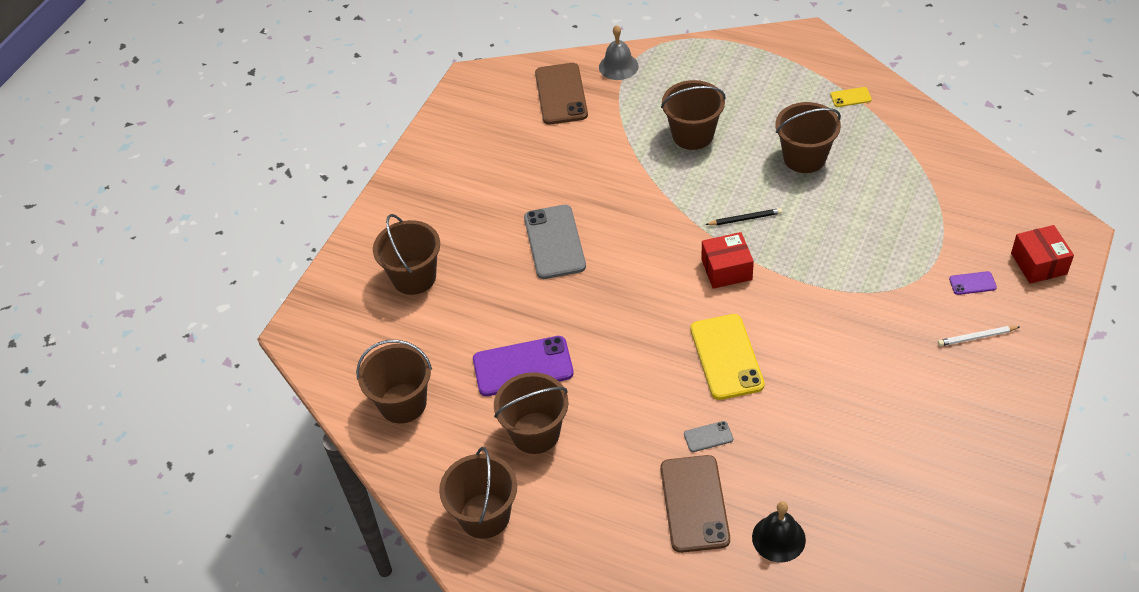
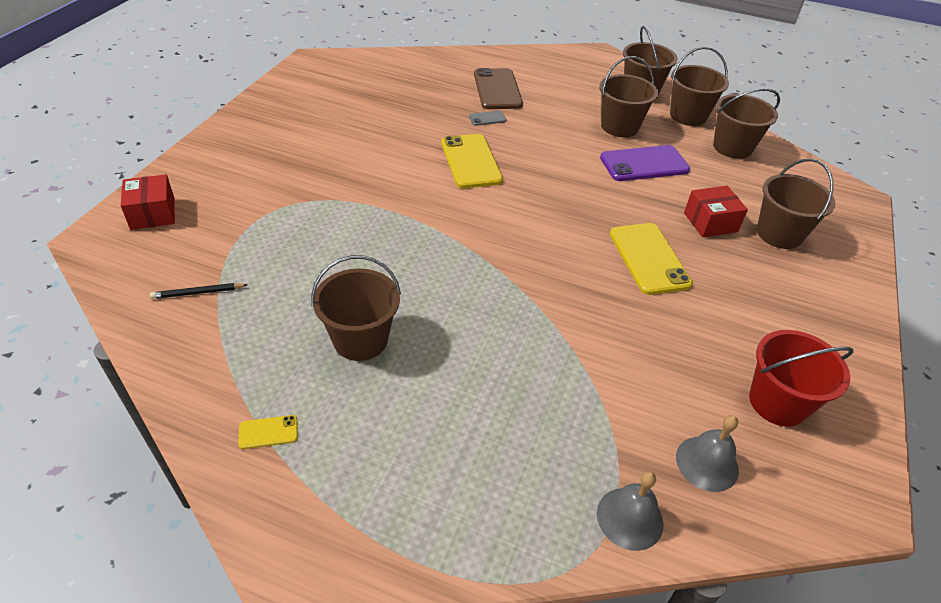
camera: 170 degrees right, 5 degrees down
grey phone [524,205,586,279] -> yellow phone [610,223,693,295]
brown phone [535,63,588,125] -> grey bell [676,415,739,492]
brown bucket [661,80,726,150] -> brown bucket moved to [670,47,729,126]
red box [701,232,754,289] -> red box moved to [684,186,748,237]
black pencil [705,208,782,225] -> black pencil moved to [150,283,247,299]
black bell [752,501,806,562] -> none
white pencil [938,326,1019,346] -> none
purple phone [949,271,997,295] -> none
none -> red bucket [749,330,854,427]

